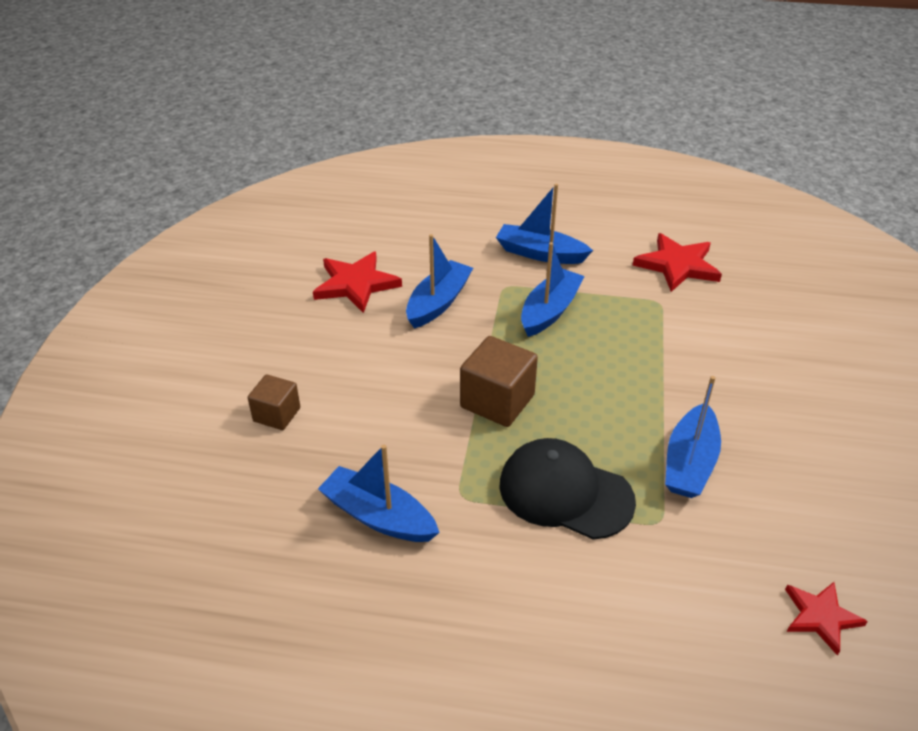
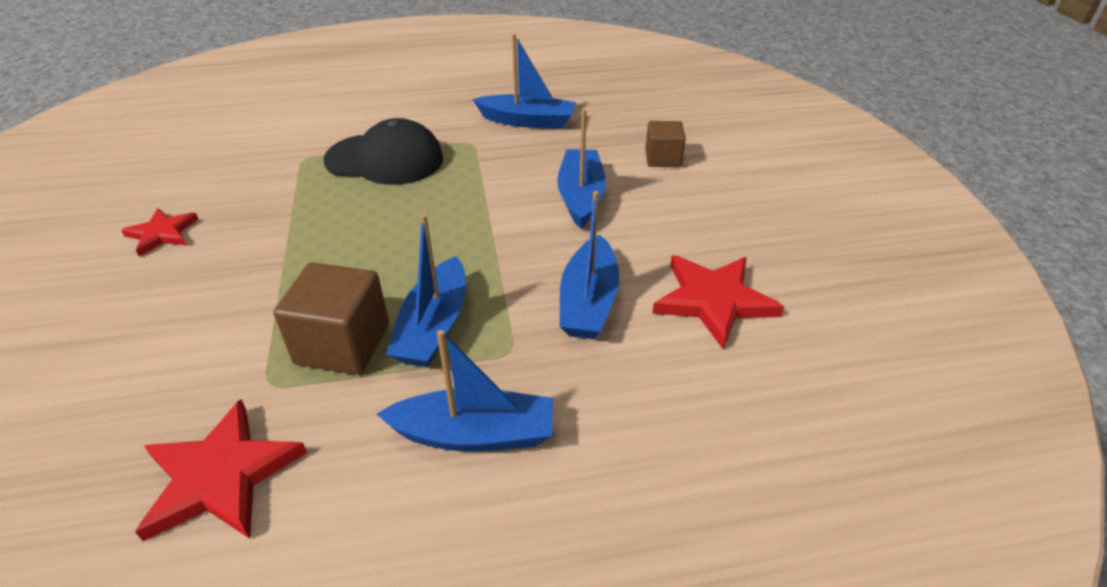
camera: 160 degrees right, 0 degrees up
brown cube [460,336,538,427] -> brown cube moved to [274,262,389,375]
blue boat [665,376,721,498] -> blue boat moved to [557,109,606,229]
red star [785,582,868,656] -> red star moved to [121,208,198,257]

